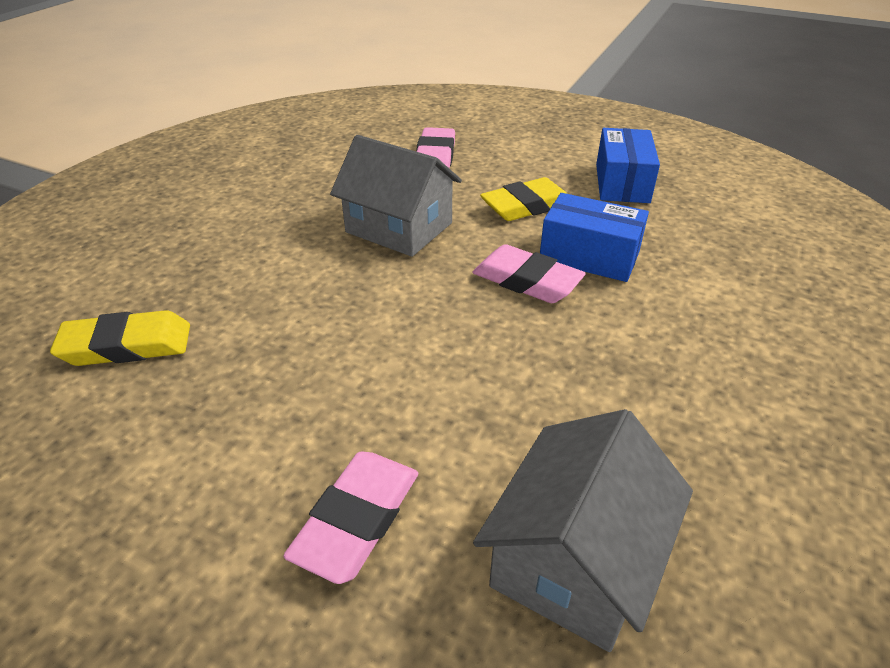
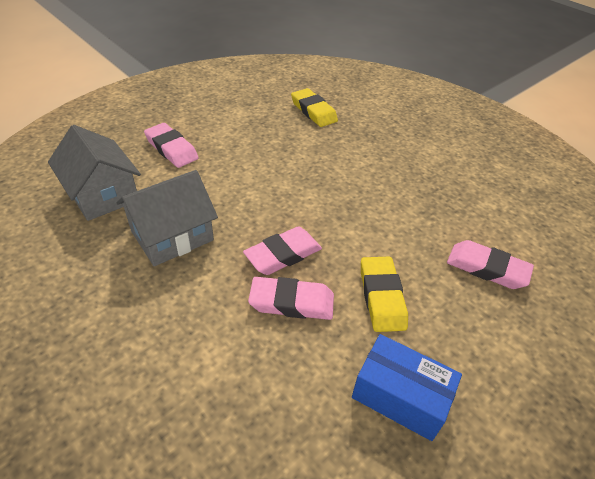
camera: 110 degrees right, 5 degrees up
yellow eraser [50,310,190,366] -> yellow eraser turned 45 degrees counterclockwise [291,88,338,127]
grey house [330,135,462,257] -> grey house moved to [116,170,218,266]
blue box [540,193,649,282] -> pink eraser [248,277,334,320]

